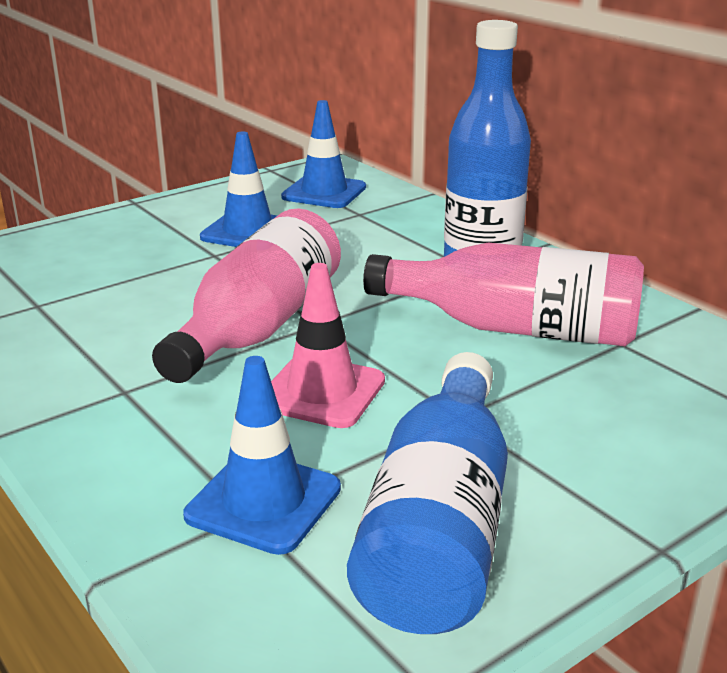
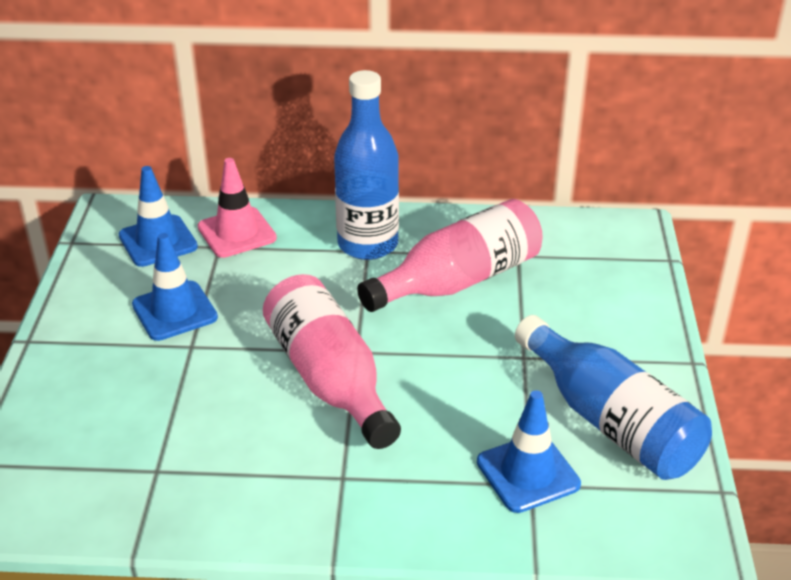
camera: 50 degrees left, 10 degrees up
pink traffic cone [271,263,385,428] -> pink traffic cone moved to [197,158,277,258]

